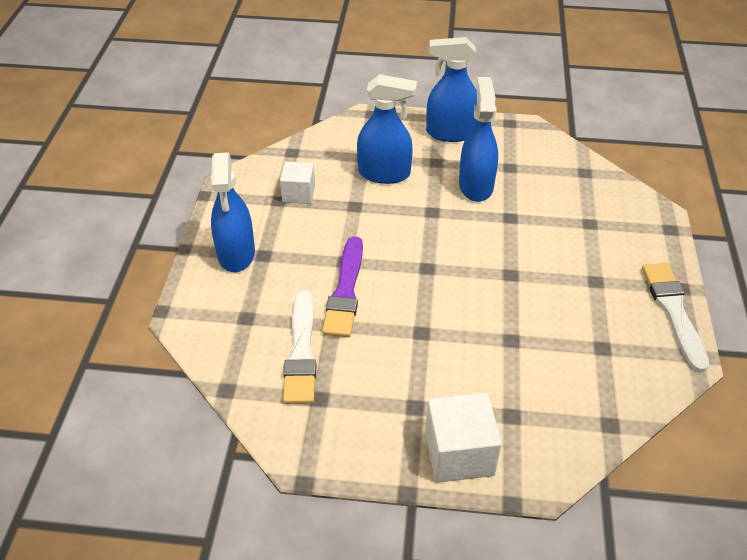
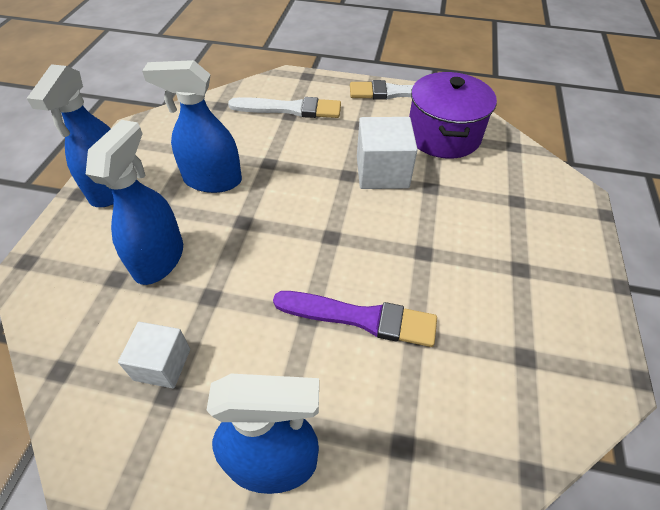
camera: 85 degrees left, 5 degrees up
white brush [283,290,316,404] -> white brush moved to [228,97,341,118]
white cube [425,392,502,483] -> white cube moved to [357,117,418,189]
none -> purple pot [409,72,497,159]

